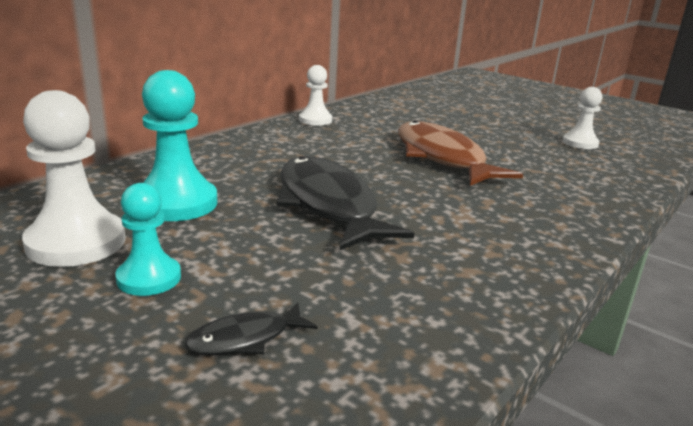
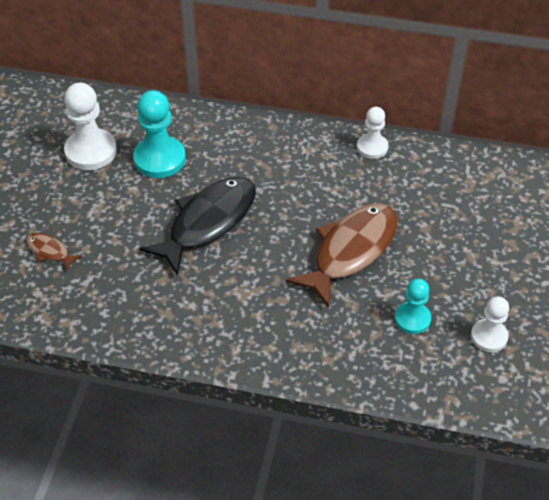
camera: 65 degrees right, 25 degrees up
turquoise pawn [115,183,181,296] -> turquoise pawn moved to [395,279,431,334]
black fish [185,302,318,355] -> brown fish [26,233,82,271]

